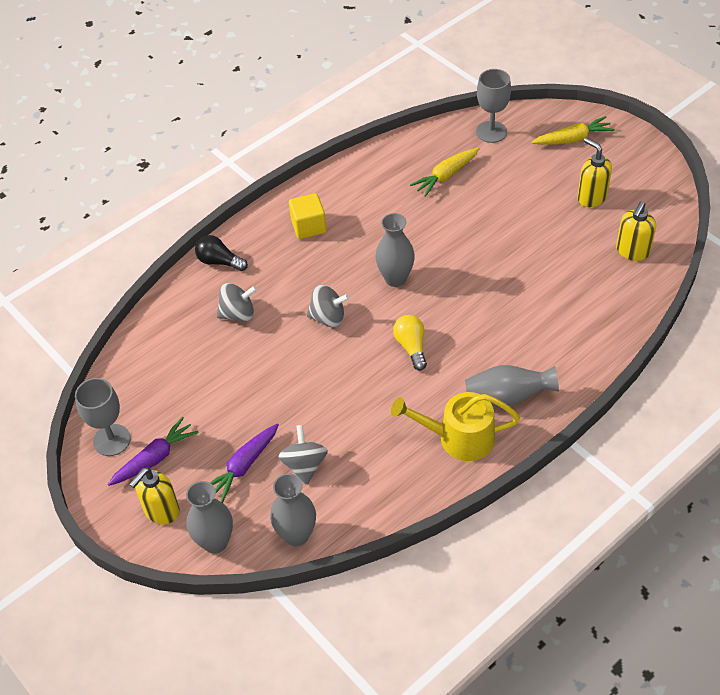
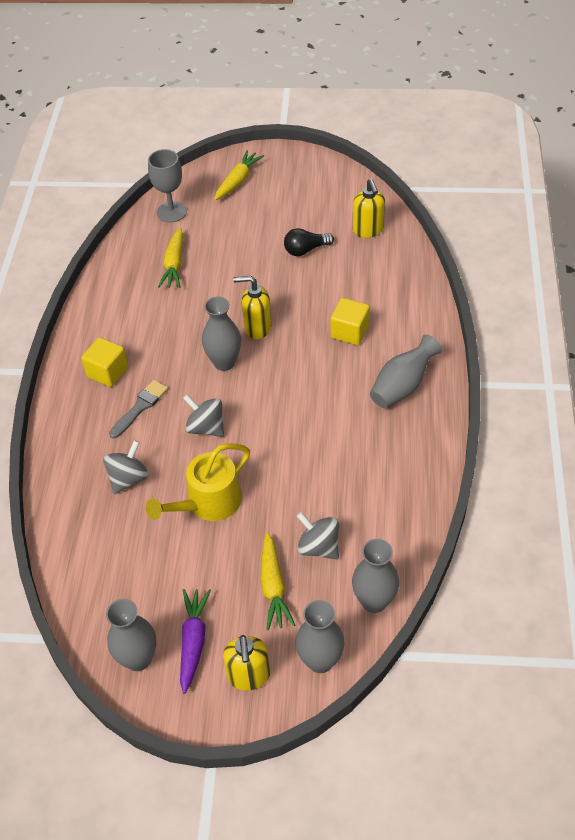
camera: 45 degrees left, 0 degrees up
grey goblet [75,378,131,456] -> grey vase [106,599,156,671]
black light bulb [195,235,248,271] -> black light bulb moved to [284,228,334,256]
purple carrot [210,423,279,503] -> yellow carrot [260,532,295,630]
grey spinning top [307,285,350,327] -> grey spinning top turned 105 degrees counterclockwise [183,395,224,437]
yellow watering can [391,392,520,461] -> yellow watering can moved to [146,444,250,521]
yellow light bulb [393,315,427,370] -> none
yellow soap dispenser [577,138,612,207] -> yellow soap dispenser moved to [234,276,271,339]
none -> grey brush [109,380,168,439]
none -> yellow cube [331,298,370,345]

